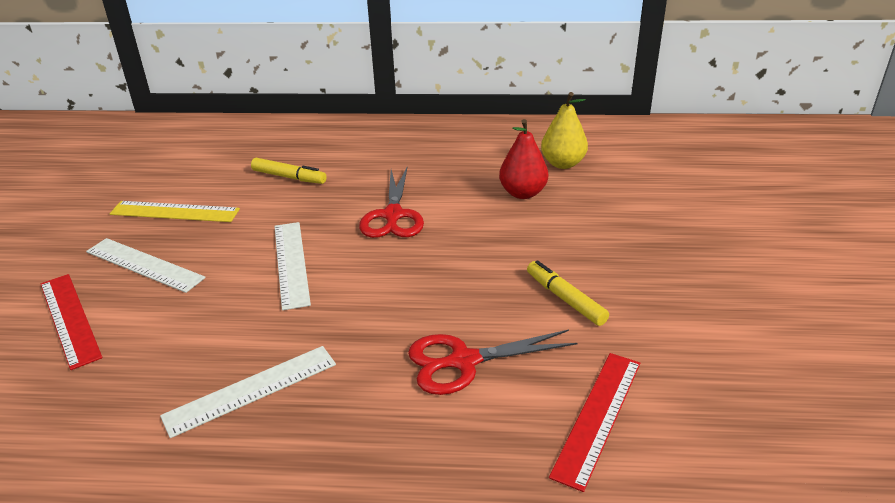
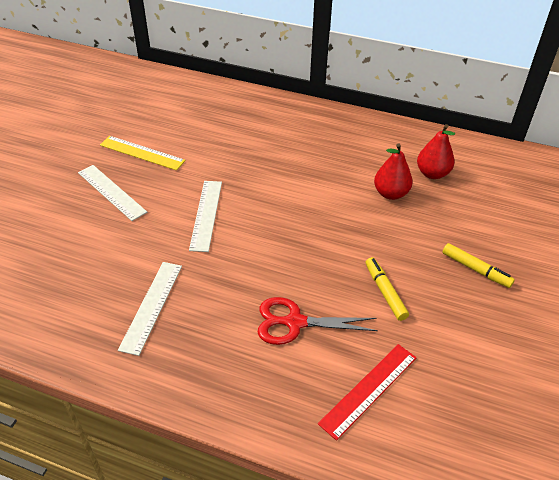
camera: 15 degrees right, 10 degrees up
red ruler [41,274,103,370] -> none
white ruler [160,346,336,438] -> white ruler turned 60 degrees counterclockwise [118,262,182,356]
yellow marker [251,158,327,184] -> yellow marker moved to [442,243,515,288]
red scissors [359,168,424,238] -> none
yellow pear [541,92,588,169] -> red pear [417,124,455,179]

